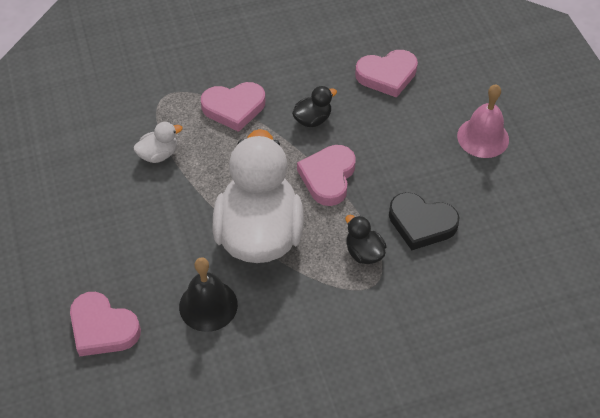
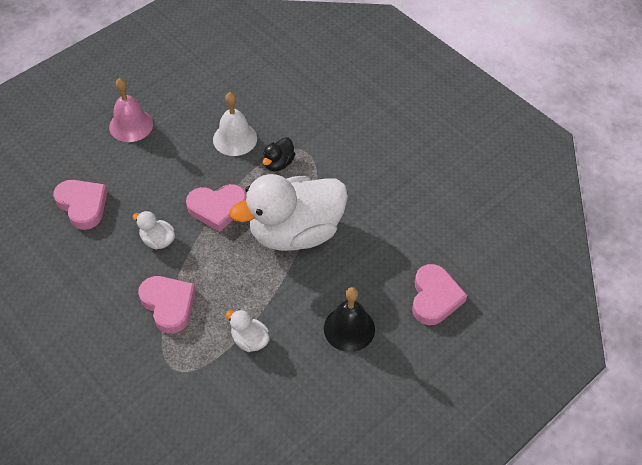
camera: 115 degrees left, 0 degrees up
black bell [179,258,238,332] -> black bell moved to [324,287,375,352]
black duck [292,86,337,127] -> white duck [132,211,175,250]
black heart [389,192,460,250] -> white bell [213,92,257,156]

